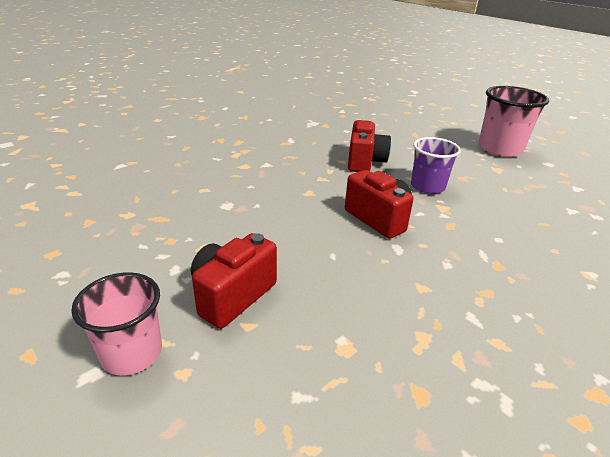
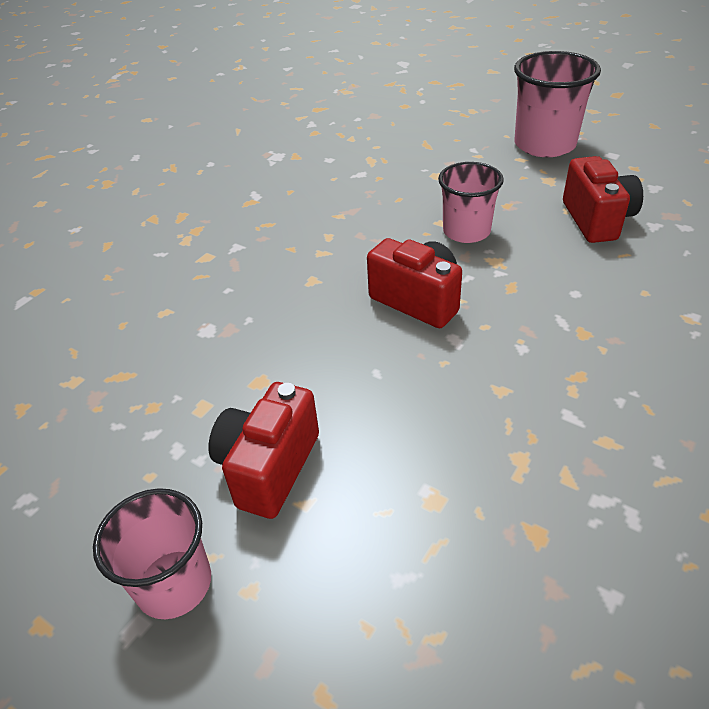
camera: 10 degrees left, 10 degrees up
red camera [348,120,391,172] -> red camera moved to [563,156,643,243]
purple cup [411,137,461,194] -> pink cup [438,162,504,243]

